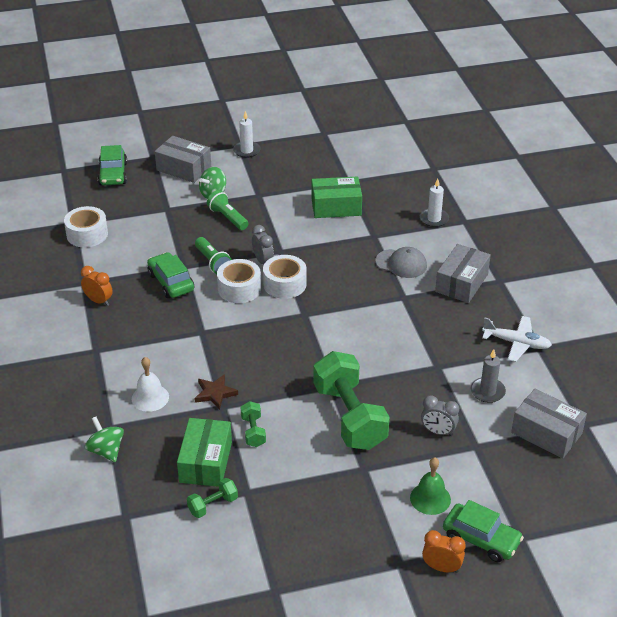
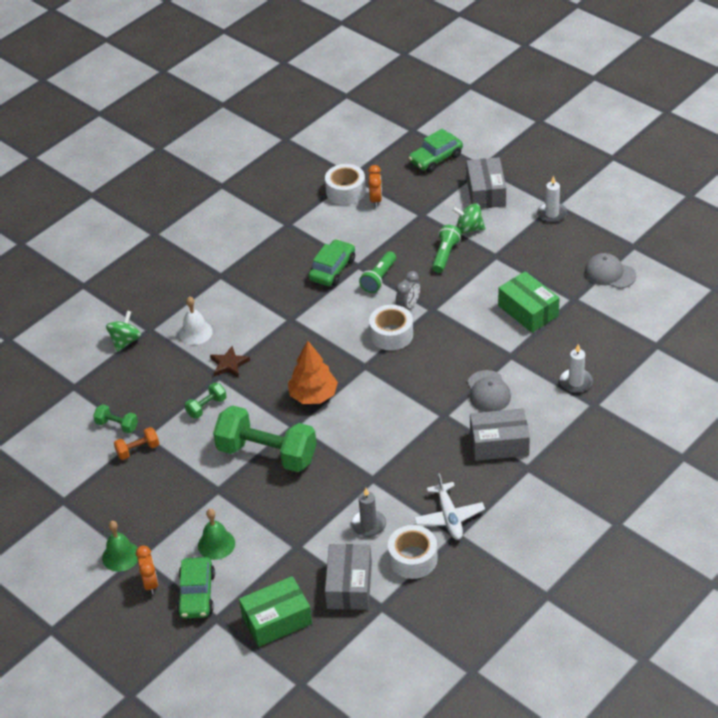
camera: 60 degrees right, 5 degrees up
orange clock [81,266,113,306] -> orange clock moved to [368,165,382,207]
green box [177,418,232,487] -> green box moved to [239,576,312,647]
white tape [217,259,261,303] -> white tape moved to [388,525,438,579]
green dumbbell [313,351,390,450] -> green dumbbell turned 75 degrees clockwise [213,405,316,472]
grey clock [421,395,459,436] -> none
none -> green bell [102,521,138,572]
none -> orange dumbbell [114,427,159,460]
none -> orange tree [288,341,338,404]
none -> grey cap [585,253,636,289]

